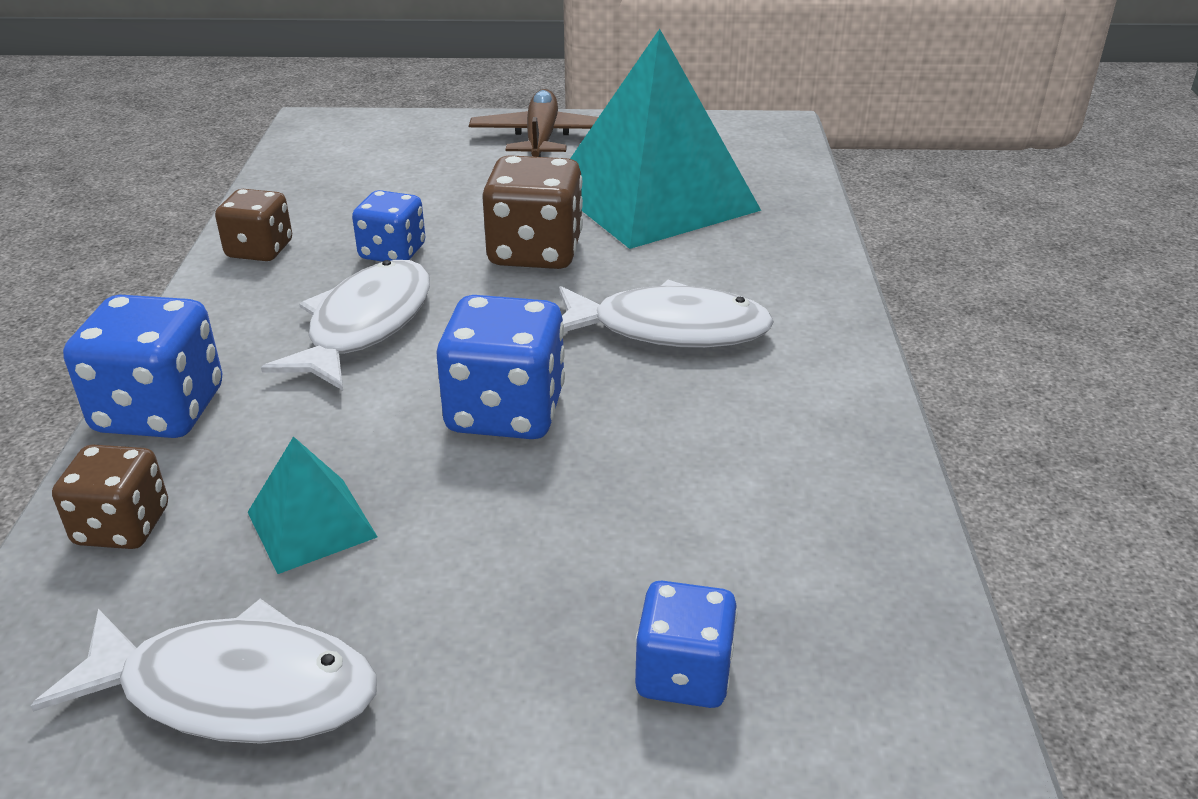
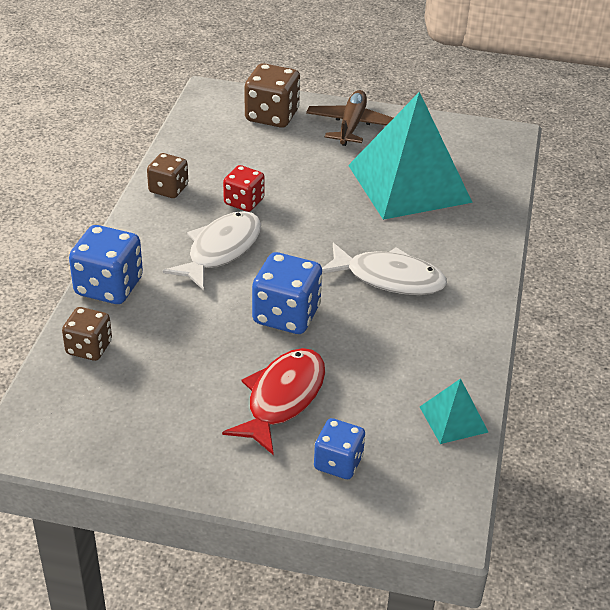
camera: 10 degrees right, 5 degrees up
white fish [31,599,377,744] -> none
turquoise pyramid [248,436,377,574] -> turquoise pyramid moved to [420,378,488,444]
blue dice [352,190,425,262] -> red dice [223,165,265,212]
brown dice [482,155,583,269] -> brown dice moved to [245,63,300,128]
none -> red fish [222,348,325,455]

